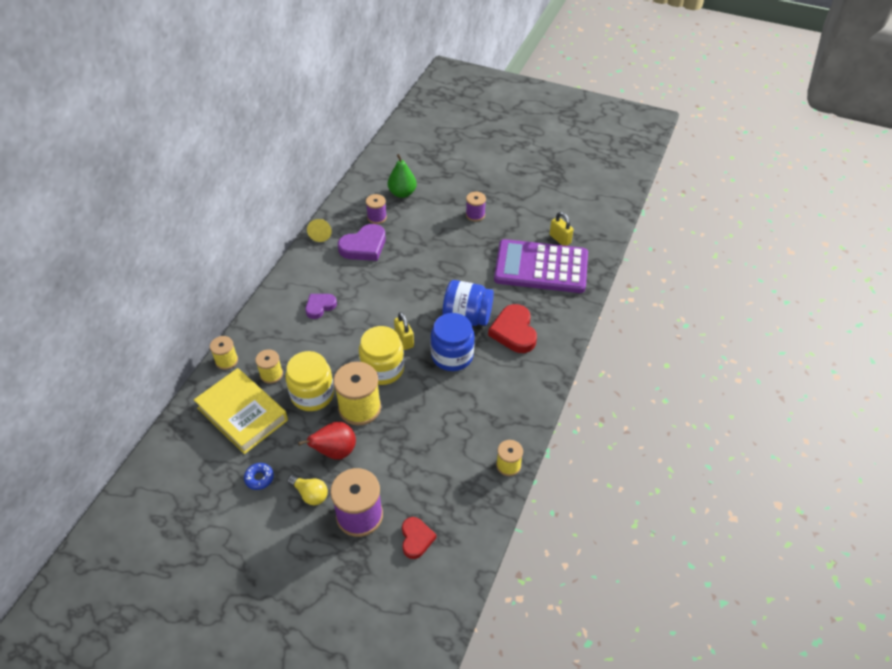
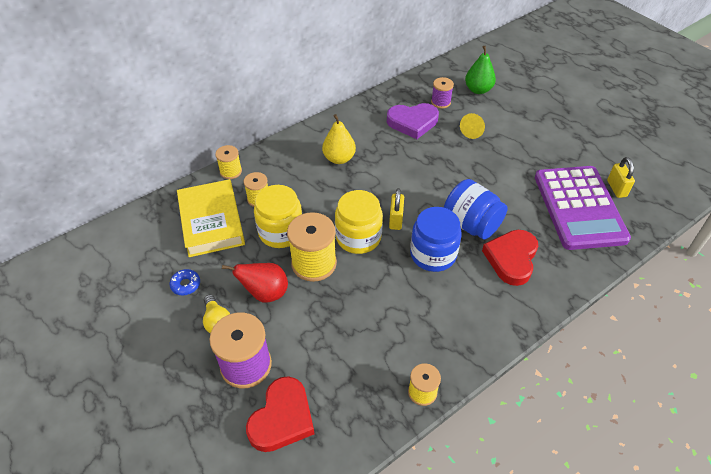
camera: 30 degrees right, 0 degrees up
purple heart [305,294,337,319] -> yellow pear [322,114,356,164]
yellow cone [307,219,332,242] -> yellow cone moved to [460,113,485,139]
red heart [402,517,436,559] -> red heart [246,376,314,452], size x1.61
purple spool [466,192,486,221] -> none
purple calculator [494,239,588,293] -> purple calculator turned 135 degrees counterclockwise [535,166,631,250]

